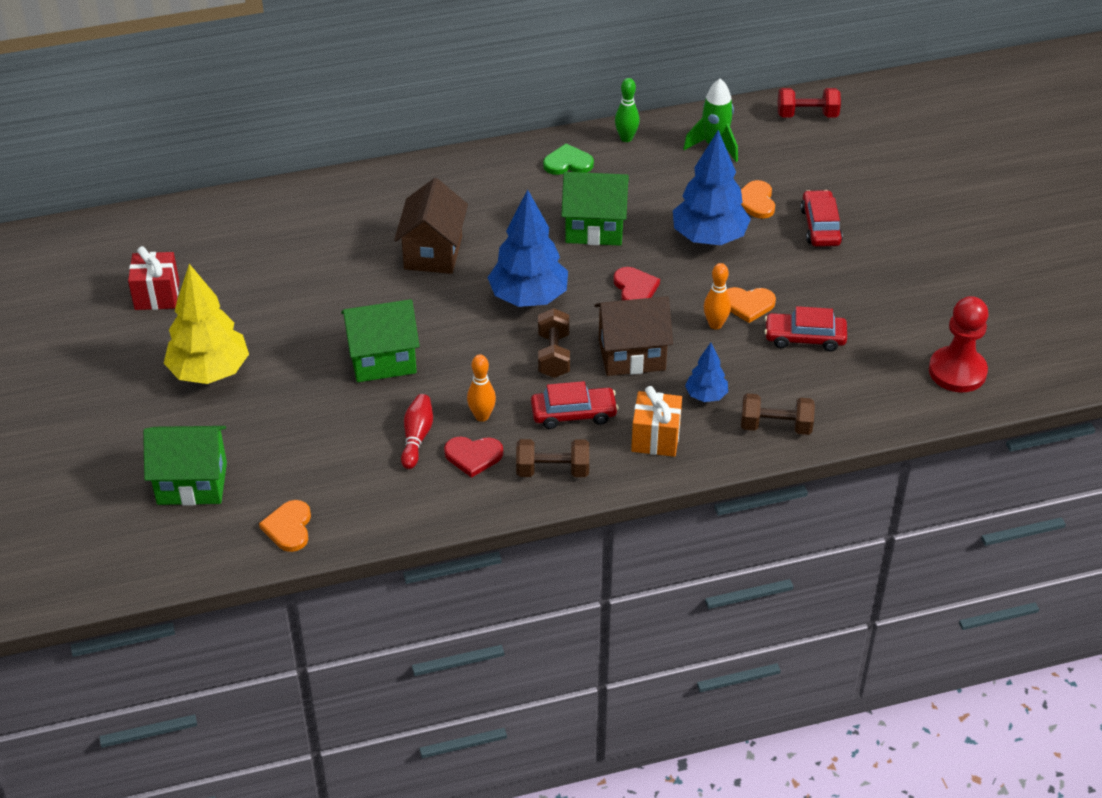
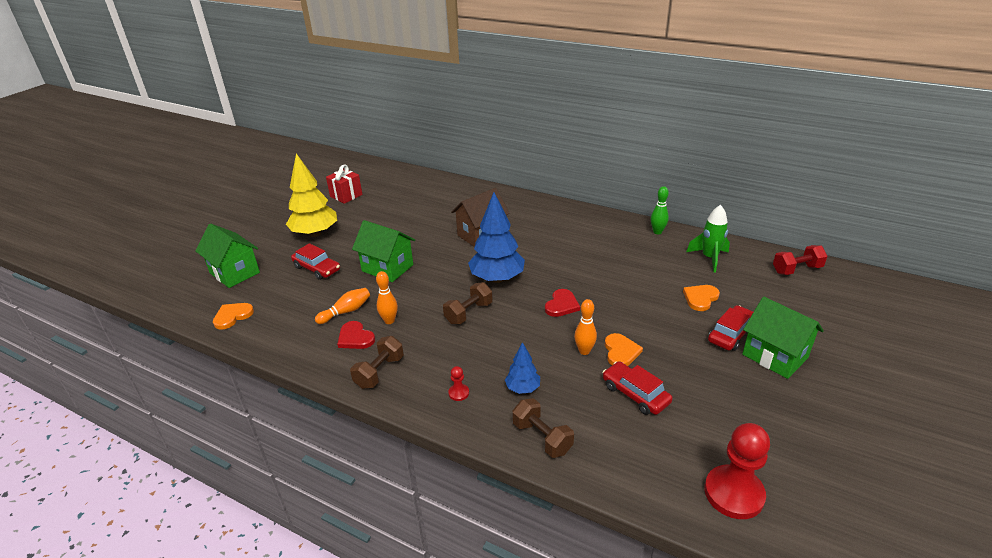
camera: 45 degrees right, 10 degrees down
red bowling pin [401,394,433,469] -> orange bowling pin [315,288,370,324]
brown dumbbell [516,439,589,477] -> brown dumbbell turned 75 degrees clockwise [350,336,404,389]
red car [531,381,618,429] -> red car moved to [291,243,340,280]
green heart [543,144,594,175] -> none
green house [561,172,629,246] -> green house moved to [742,297,824,379]
brown house [594,296,673,376] -> none
orange gift [631,386,682,457] -> red pawn [448,366,469,401]
blue tree [673,130,751,245] -> none
orange heart [727,287,776,323] -> orange heart turned 135 degrees counterclockwise [605,333,643,366]
red dumbbell [778,88,841,118] -> red dumbbell turned 60 degrees counterclockwise [773,245,828,275]

